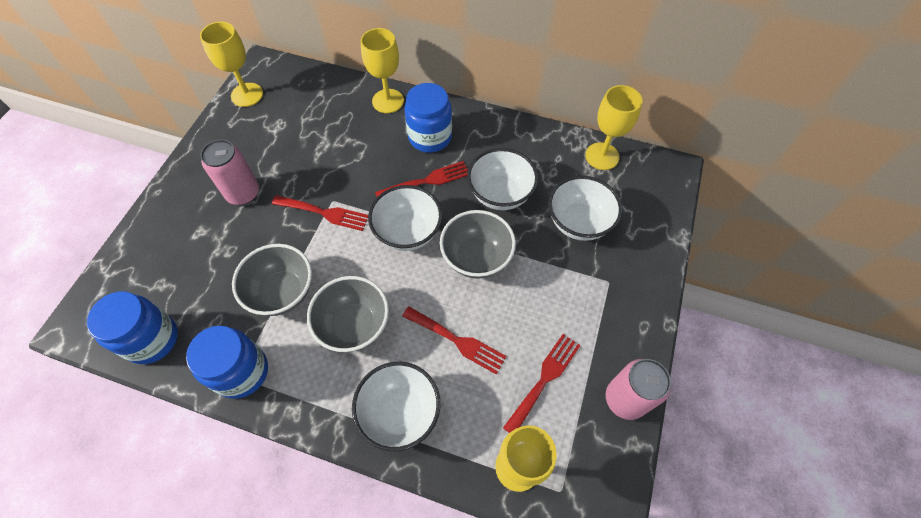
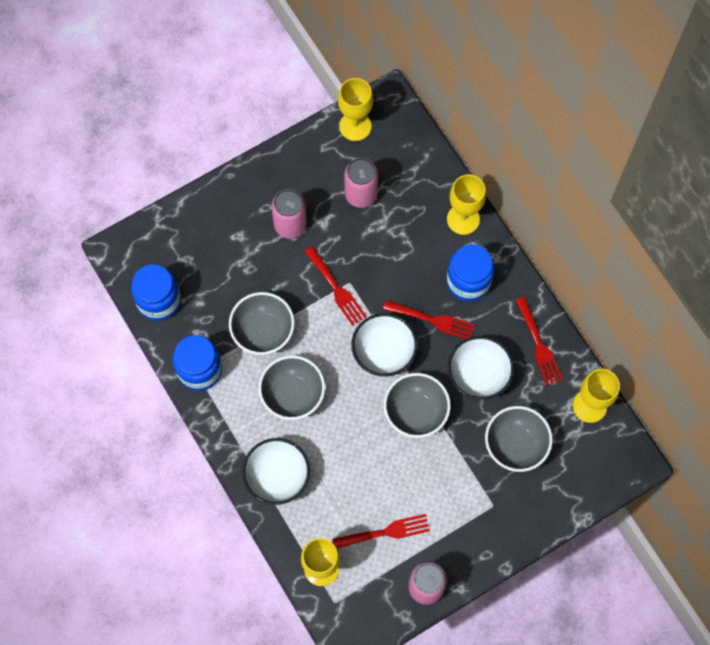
camera: 40 degrees right, 10 degrees up
red fork [402,307,507,375] -> red fork moved to [516,297,563,385]
white bowl [549,176,622,241] -> grey bowl [485,406,553,472]
none -> pink can [344,158,378,208]

